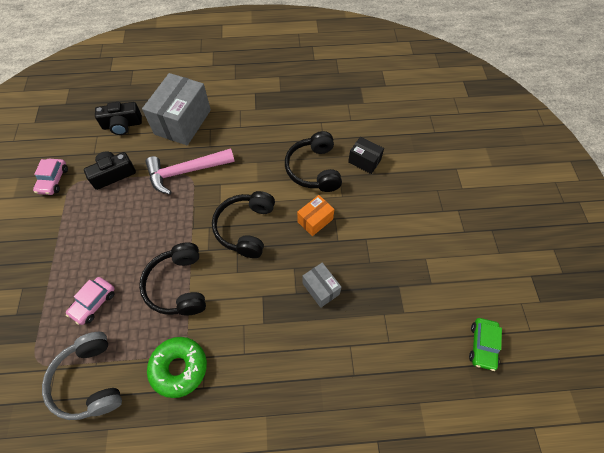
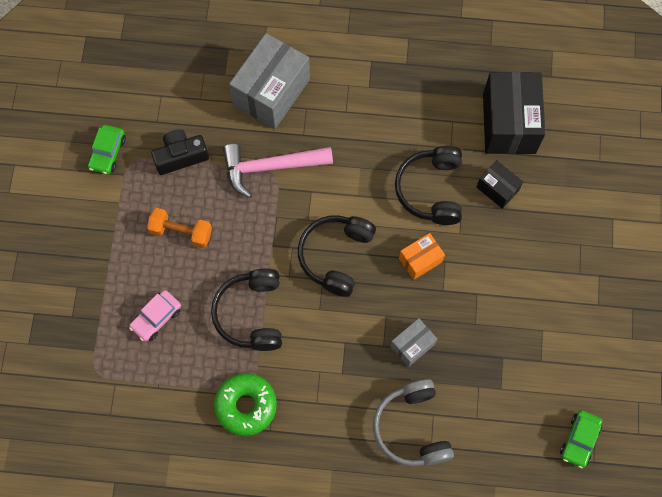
camera: 10 degrees right, 10 degrees up
pink car [33,159,68,195] -> green car [88,125,126,174]
grey headphones [42,332,122,420] -> grey headphones moved to [373,379,454,466]
black camera [95,102,142,135] -> none
grey box [303,263,341,308] -> grey box turned 75 degrees clockwise [390,318,437,367]
none -> orange dumbbell [147,208,212,248]
none -> black box [483,72,545,154]

